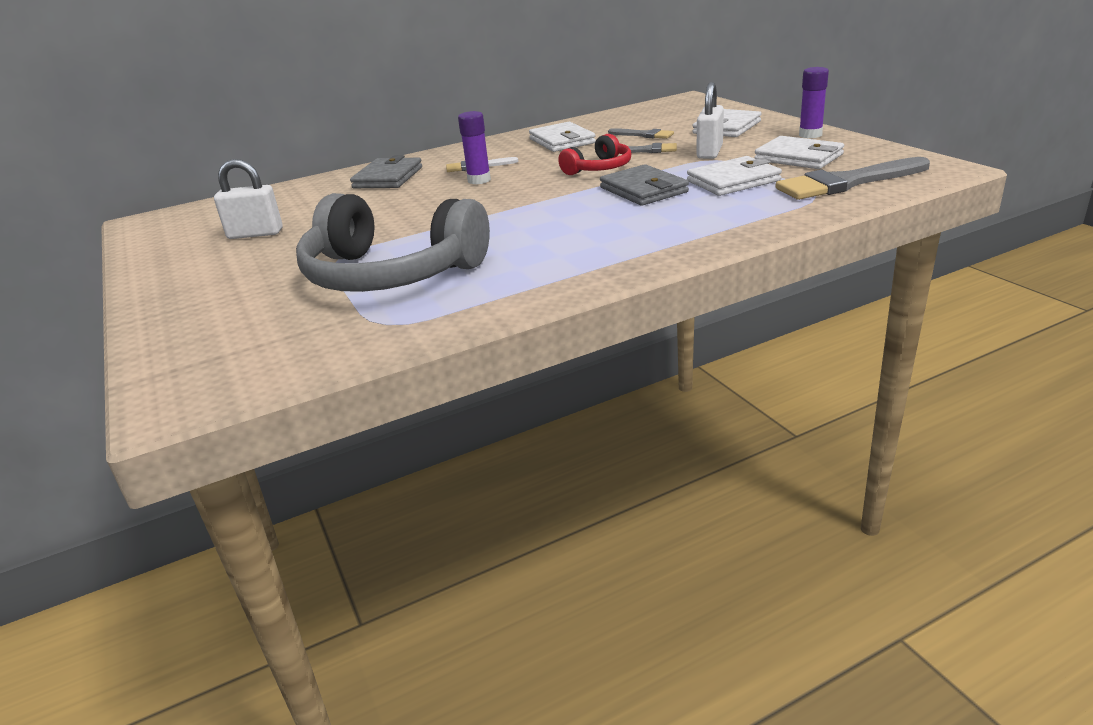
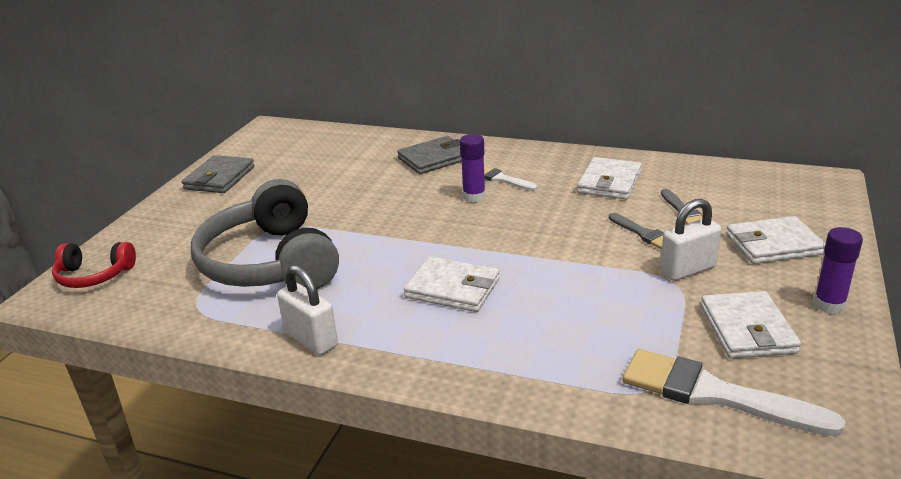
camera: 45 degrees right, 0 degrees up
white padlock [214,159,283,239] -> white padlock moved to [277,265,338,355]
red headphones [558,134,632,175] -> red headphones moved to [52,242,136,288]
grey wallet [600,164,689,206] -> grey wallet moved to [182,155,255,193]
white wallet [687,156,782,196] -> white wallet moved to [404,256,499,312]
grey brush [776,157,930,200] -> white brush [622,349,846,437]

